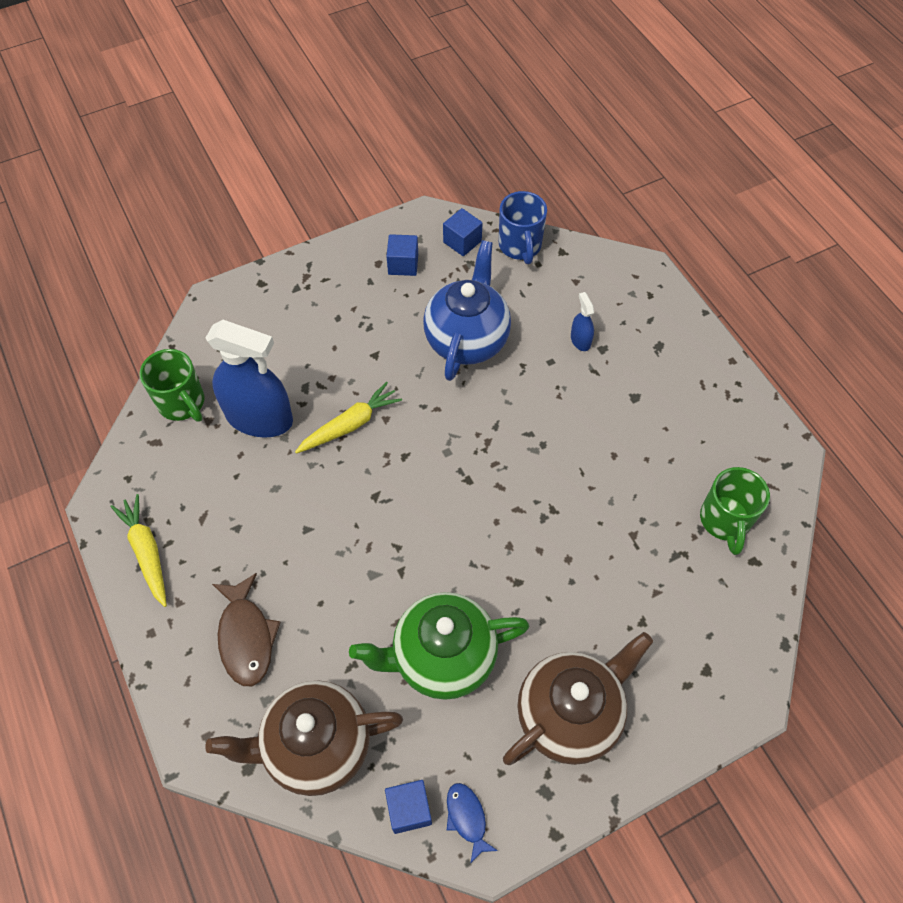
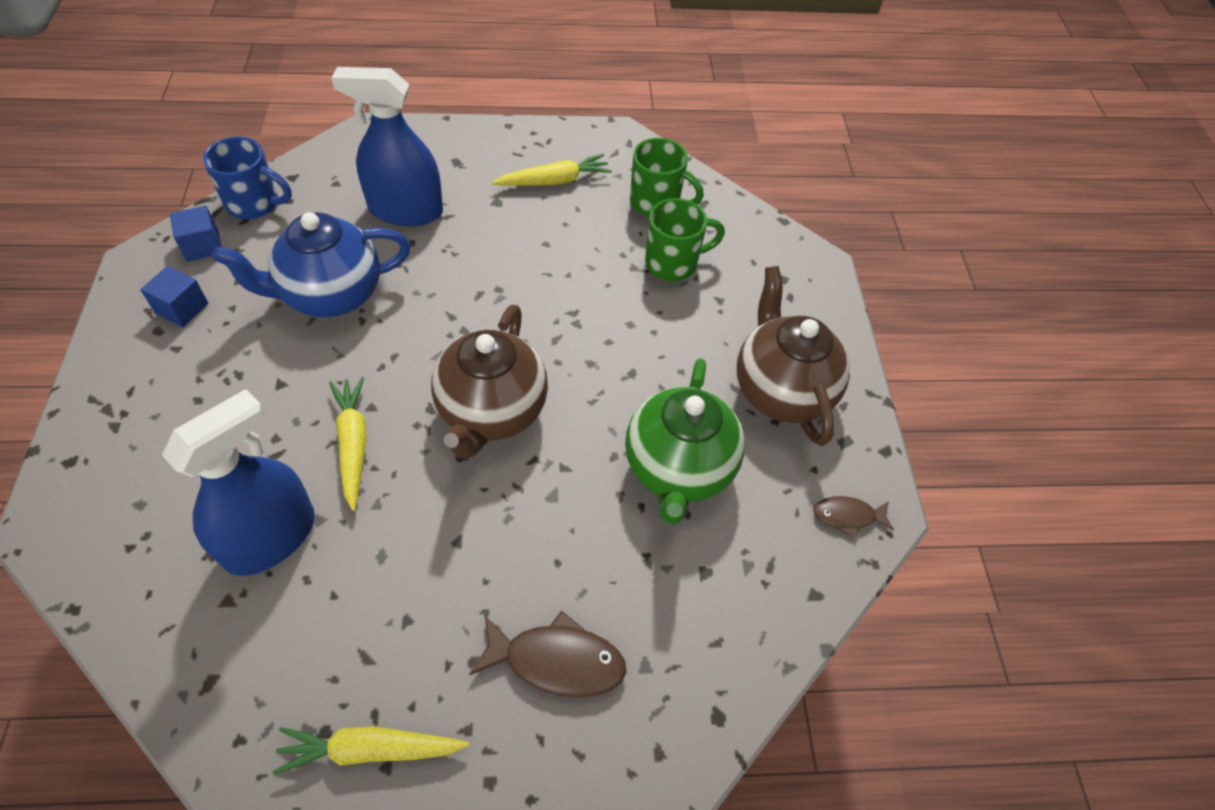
camera: 70 degrees left, 5 degrees down
green mug [140,349,204,422] -> green mug moved to [645,198,725,281]
brown teapot [205,681,403,796] -> brown teapot moved to [431,305,548,459]
blue cube [385,780,432,834] -> none
blue teapot [423,240,511,381] -> blue teapot turned 60 degrees counterclockwise [212,212,411,317]
blue fish [447,783,498,864] -> brown fish [813,496,894,538]
blue spray bottle [571,292,594,351] -> blue spray bottle [332,67,443,226], size x2.34
none -> yellow carrot [492,154,612,186]

